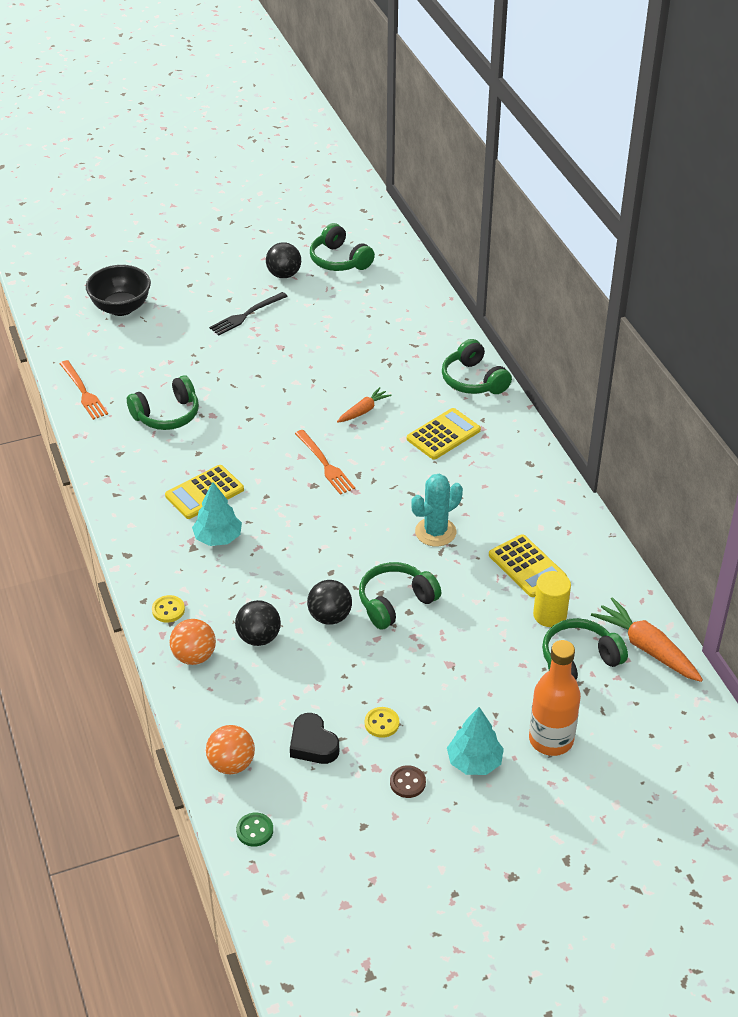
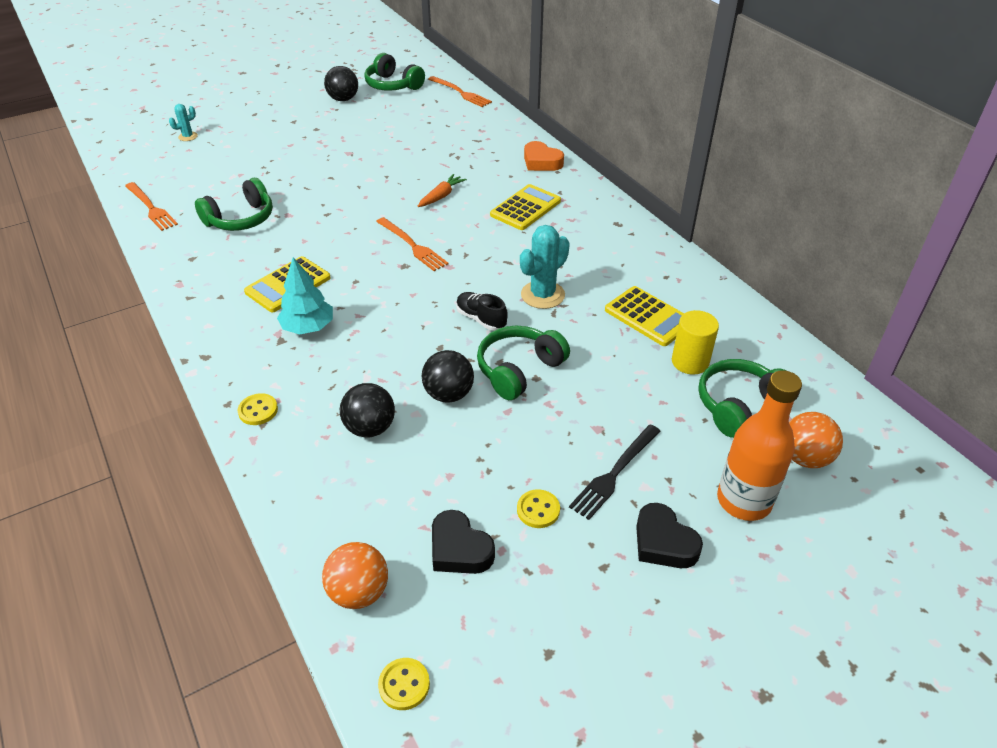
camera: 10 degrees left, 0 degrees up
black bowl [86,265,151,316] -> turquoise cactus [169,104,198,141]
orange ball [170,619,216,665] -> orange ball moved to [789,412,843,468]
black fork [209,292,288,335] -> black fork moved to [569,425,661,520]
green button [236,813,273,847] -> yellow button [378,658,430,710]
brown button [390,765,426,798] -> none
green headphones [442,339,512,394] -> orange heart [524,141,564,171]
turquoise tree [447,707,504,775] -> black heart [636,503,703,568]
orange carrot [591,597,703,682] -> none
none -> orange fork [428,76,492,107]
none -> black shoe [456,292,508,331]

